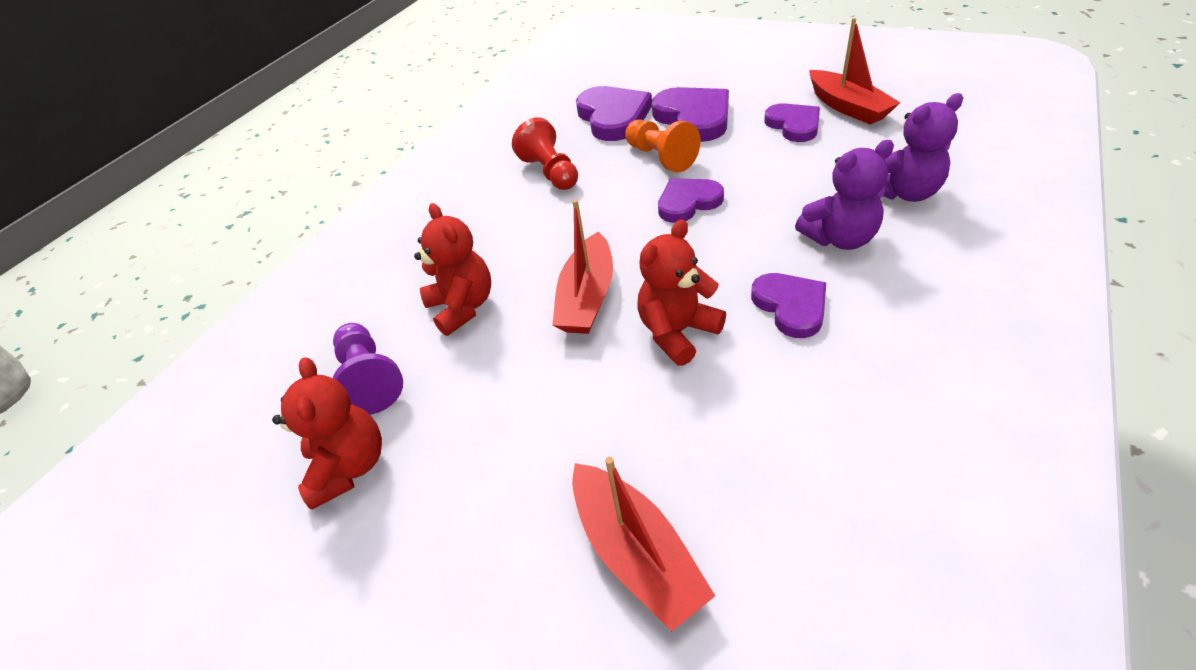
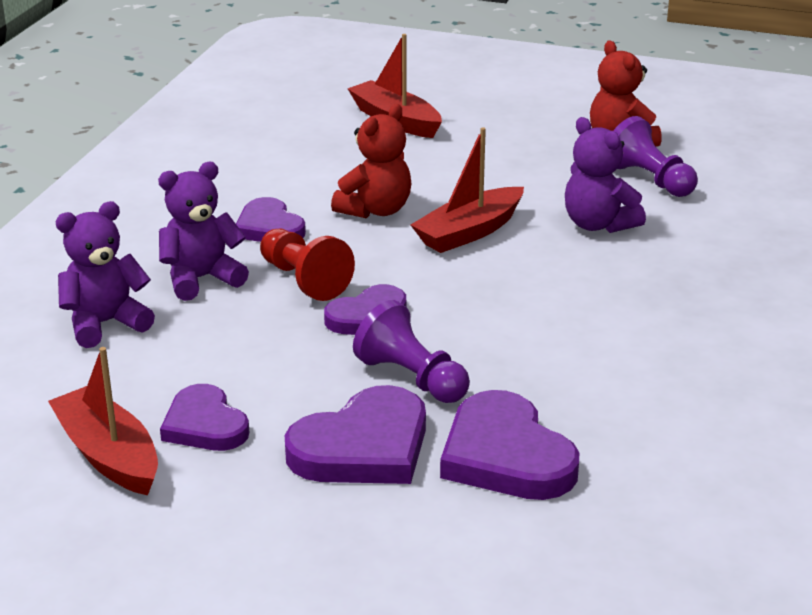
camera: 165 degrees right, 15 degrees down
red teddy bear [414,203,491,336] -> purple teddy bear [565,117,646,233]
red pawn [512,117,578,190] -> red pawn moved to [260,229,355,301]
red boat [552,199,613,334] -> red boat turned 135 degrees counterclockwise [411,127,524,253]
orange pawn [625,120,701,172] -> purple pawn [353,300,470,403]
purple heart [652,87,729,142] -> purple heart turned 90 degrees counterclockwise [285,385,426,484]

